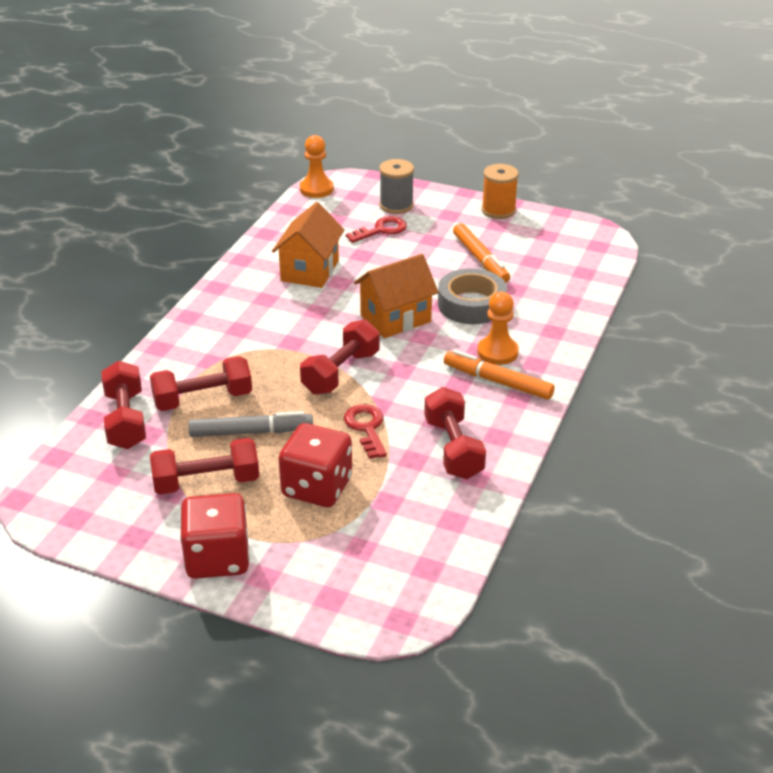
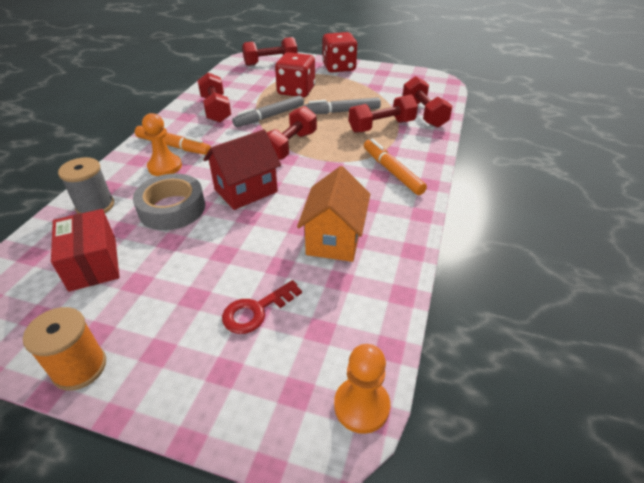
camera: 175 degrees right, 5 degrees up
red dumbbell [150,438,259,494] -> red dumbbell moved to [242,37,297,66]
red key [344,404,387,459] -> grey marker [232,95,304,127]
orange house [354,254,439,338] -> red house [203,129,281,210]
grey spool [379,159,414,214] -> grey spool moved to [58,157,114,214]
orange marker [453,223,510,283] -> orange marker moved to [364,139,427,195]
none -> red box [51,209,119,292]

